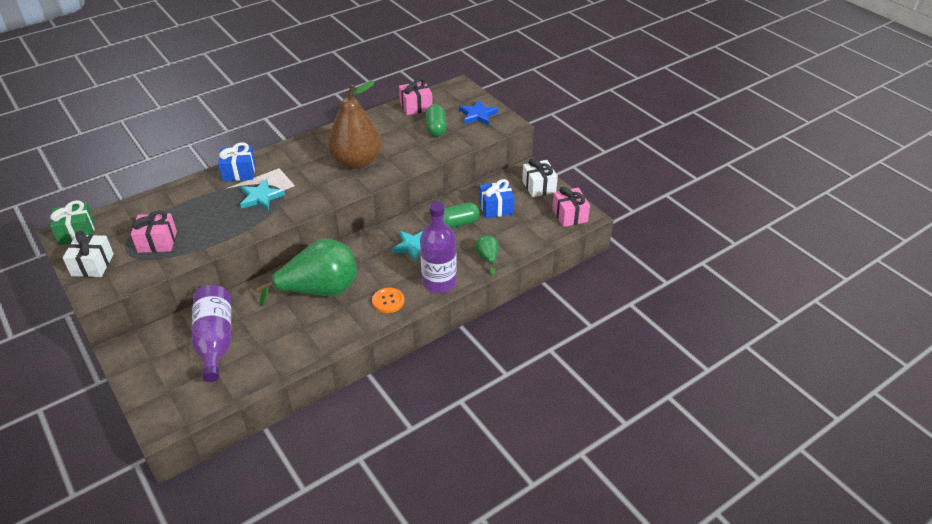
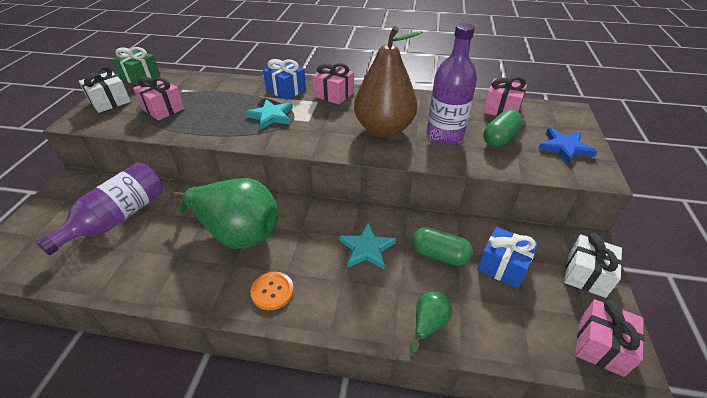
camera: 45 degrees right, 0 degrees up
purple bottle [420,202,457,293] -> purple bottle moved to [427,23,477,145]
none -> pink gift [312,63,354,104]

